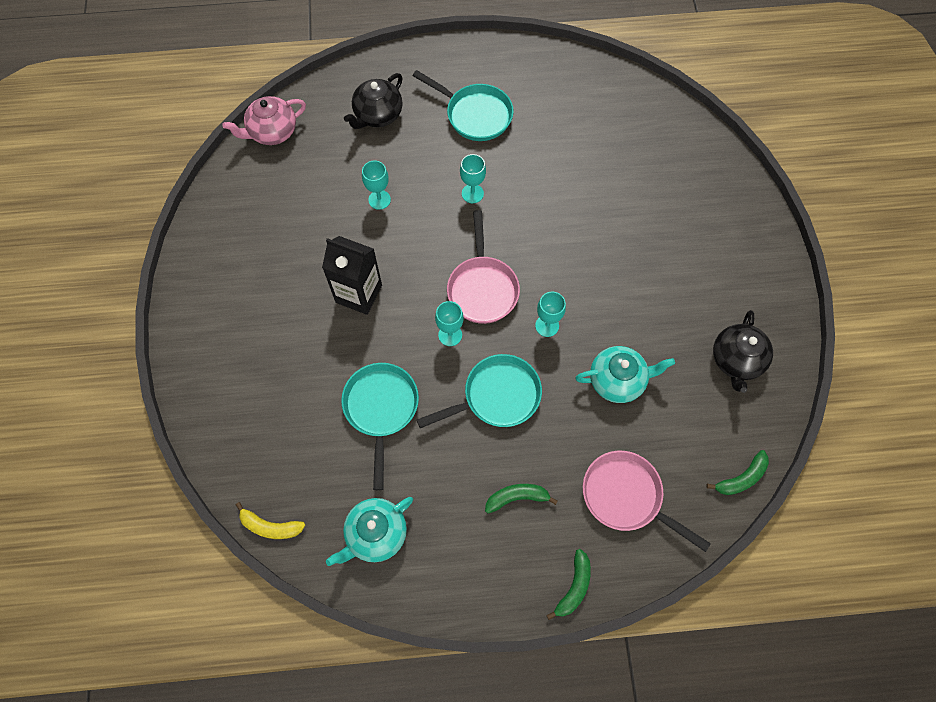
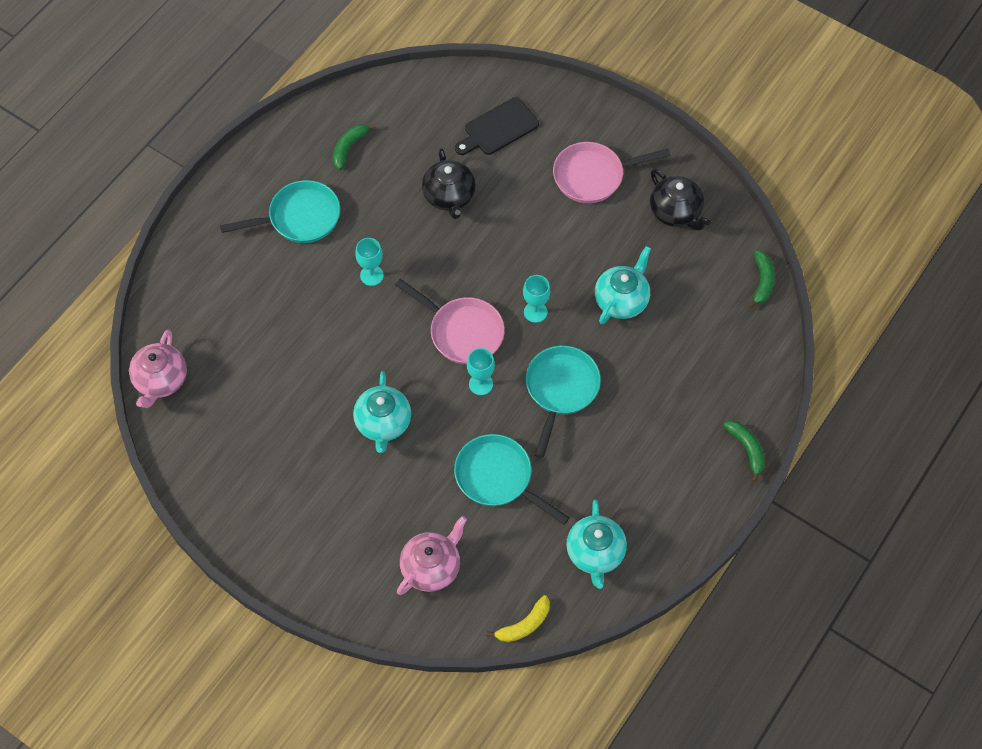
camera: 50 degrees left, 5 degrees down
black carton [322,236,382,315] -> turquoise teapot [353,371,411,453]
black teapot [344,73,402,129] -> black teapot moved to [422,148,476,219]
turquoise goblet [362,161,391,210] -> none
green banana [485,484,558,513] -> green banana moved to [333,124,376,170]
pink pan [583,451,711,552] -> pink pan moved to [553,142,670,203]
none -> pink teapot [397,516,467,595]
none -> black cutting board [455,97,539,155]

